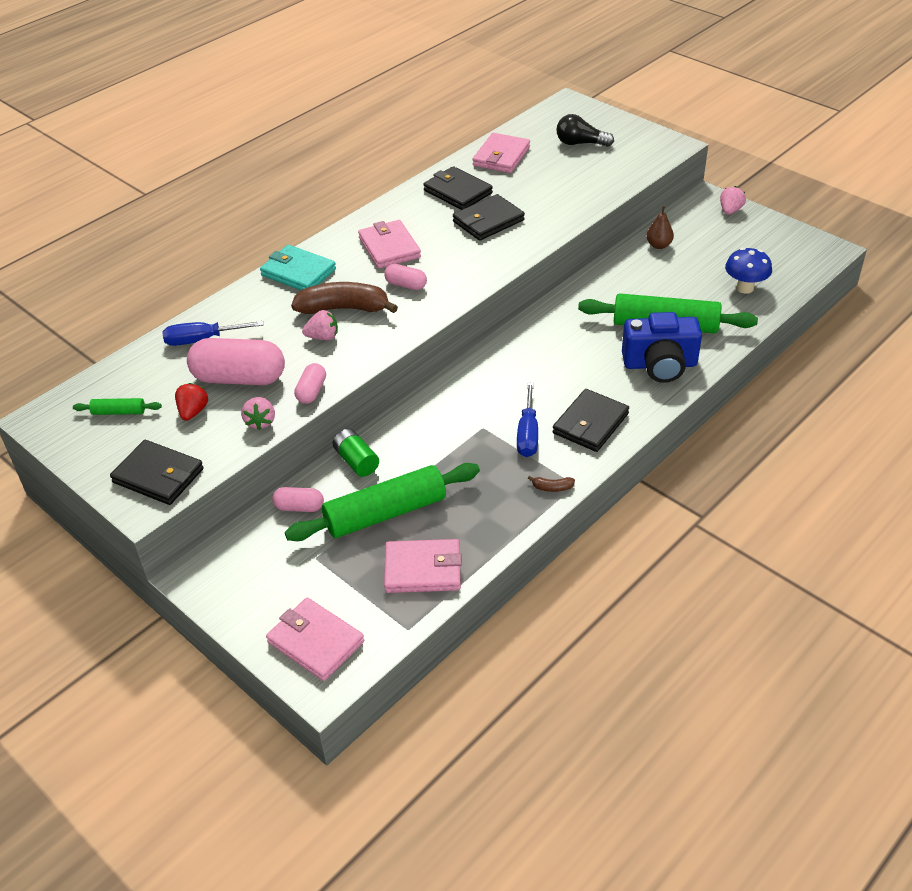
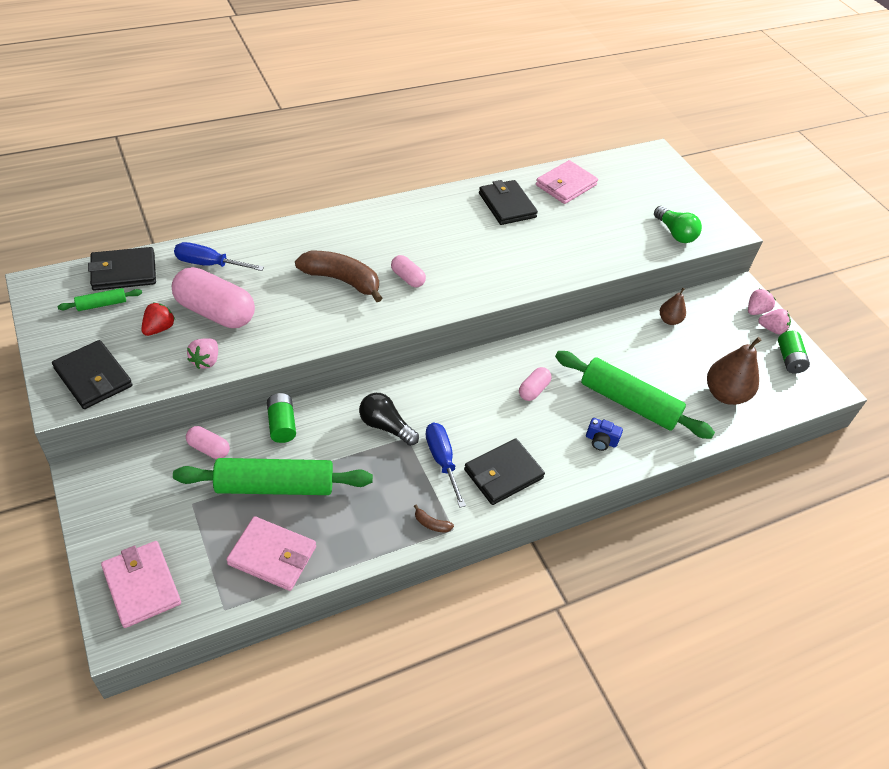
camera: 15 degrees right, 5 degrees up
green rolling pin [73,398,162,415] -> green rolling pin turned 45 degrees counterclockwise [57,288,142,311]
turquoise wallet [260,245,336,290] -> none
pink capsule [294,363,326,404] -> pink capsule moved to [519,367,552,401]
pink strawberry [302,310,338,340] -> pink strawberry moved to [758,309,791,334]
pink wallet [358,220,421,268] -> none
black wallet [453,194,525,241] -> black wallet moved to [88,247,156,291]
blue screwdriver [517,382,538,457] -> blue screwdriver turned 135 degrees clockwise [426,423,466,508]
black light bulb [556,114,614,147] -> black light bulb moved to [359,393,419,446]
blue camera [622,312,702,383] -> blue camera [586,418,623,451], size x0.45
blue mushroom [725,248,772,294] -> brown pear [707,337,762,405]
none -> green light bulb [654,206,702,243]
none -> green battery [778,331,810,374]

